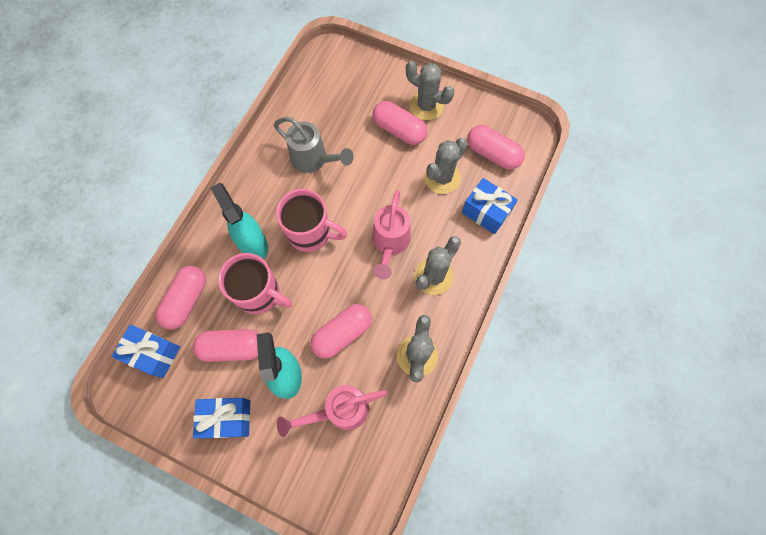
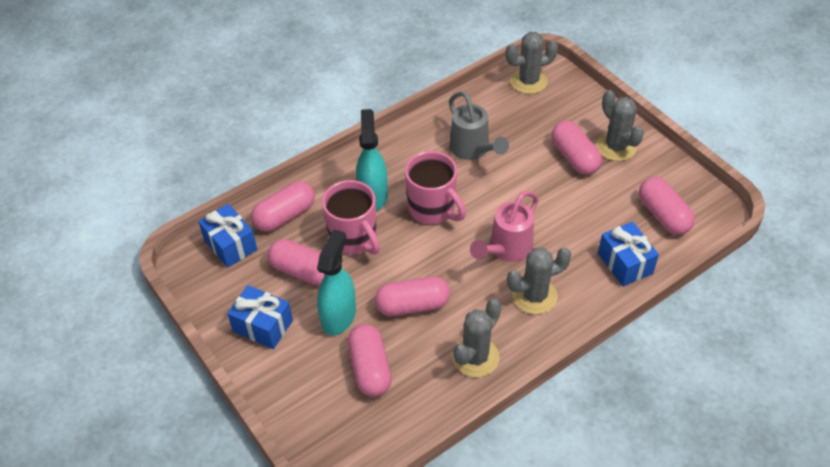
camera: 30 degrees right, 20 degrees down
pink watering can [277,385,387,437] -> pink capsule [348,324,392,397]
grey cactus [424,138,468,194] -> grey cactus moved to [506,32,558,94]

